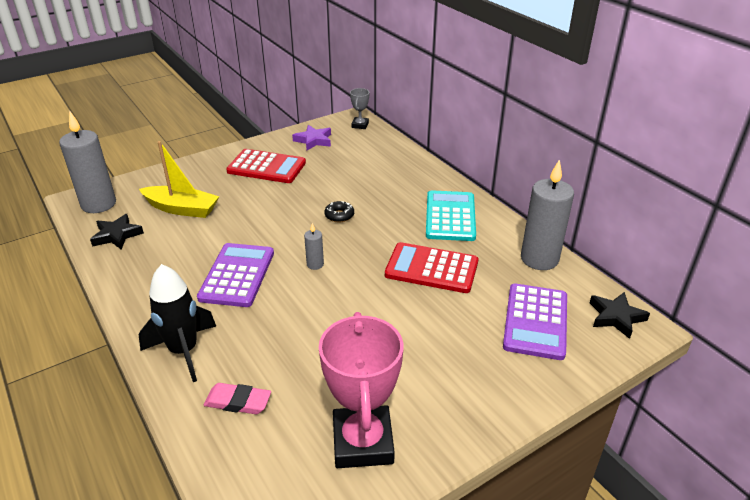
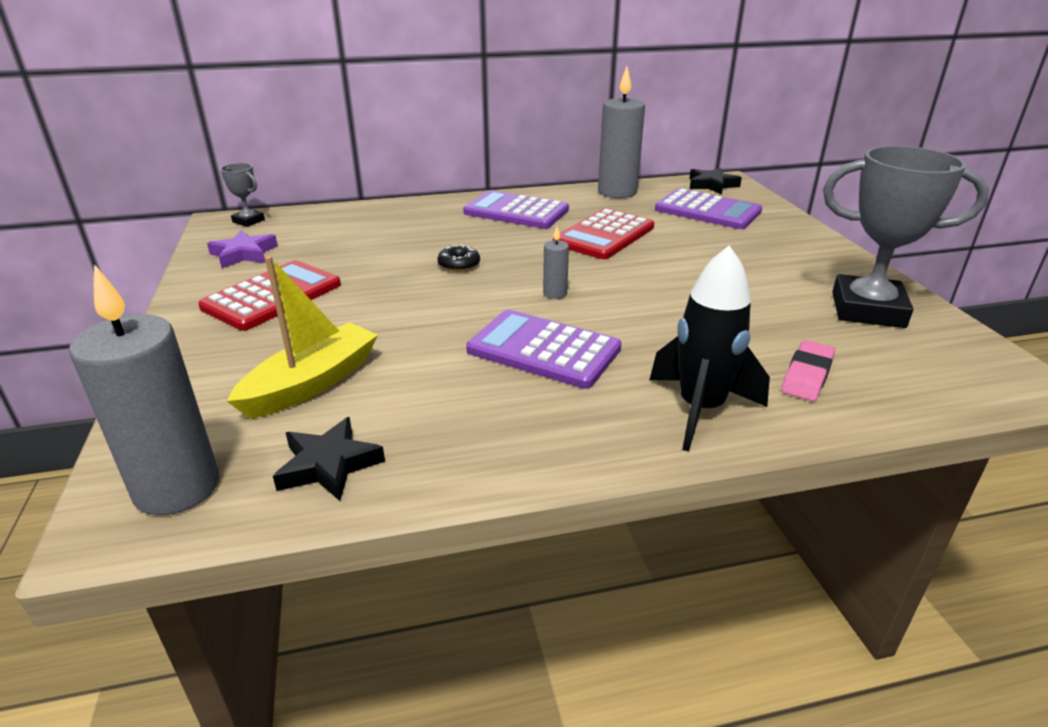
camera: 70 degrees left, 5 degrees down
pink trophy [319,312,403,468] -> grey trophy [823,146,990,328]
turquoise calculator [426,190,476,241] -> purple calculator [463,190,569,229]

